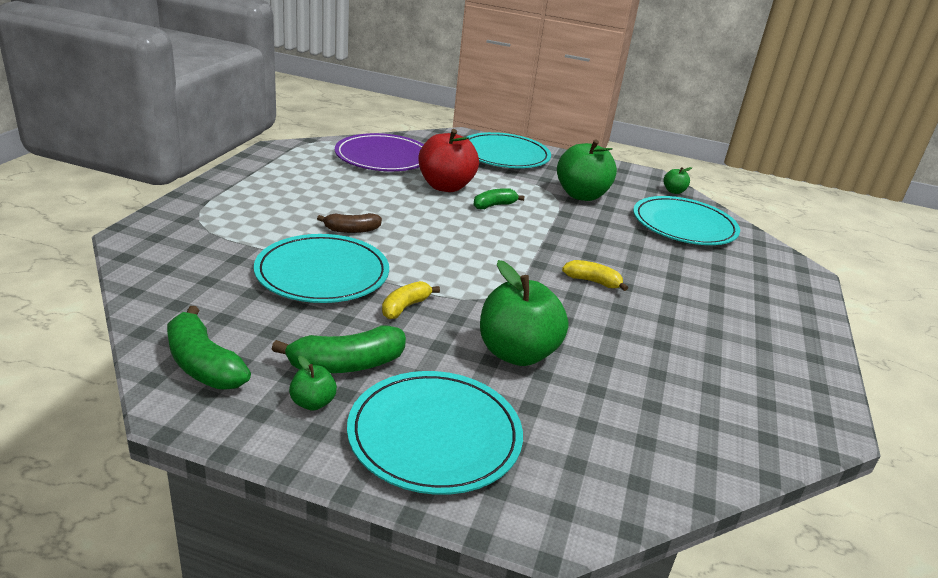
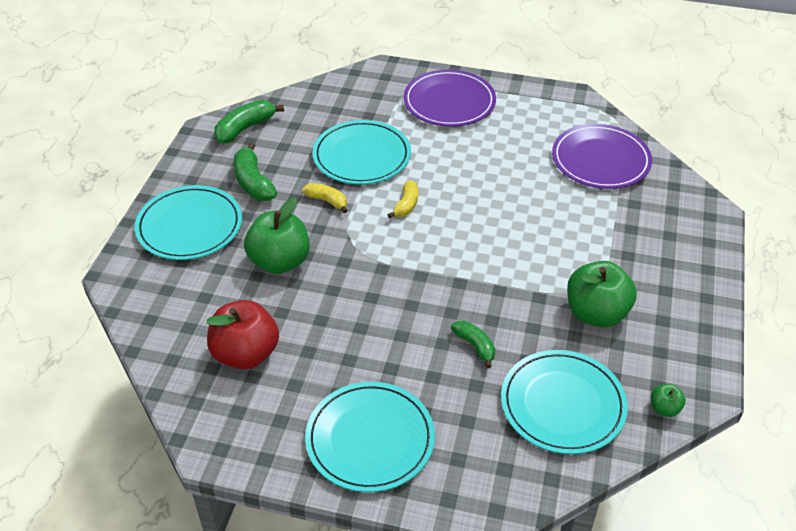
camera: 90 degrees right, 15 degrees up
green apple [289,356,337,411] -> none
brown banana [317,213,382,233] -> none
red apple [418,129,479,192] -> red apple moved to [206,300,279,369]
turquoise plate [467,132,551,168] -> turquoise plate moved to [305,382,435,492]
green banana [473,188,525,209] -> green banana moved to [451,321,495,368]
yellow banana [562,260,628,291] -> yellow banana moved to [388,180,418,218]
none -> purple plate [403,70,496,127]

